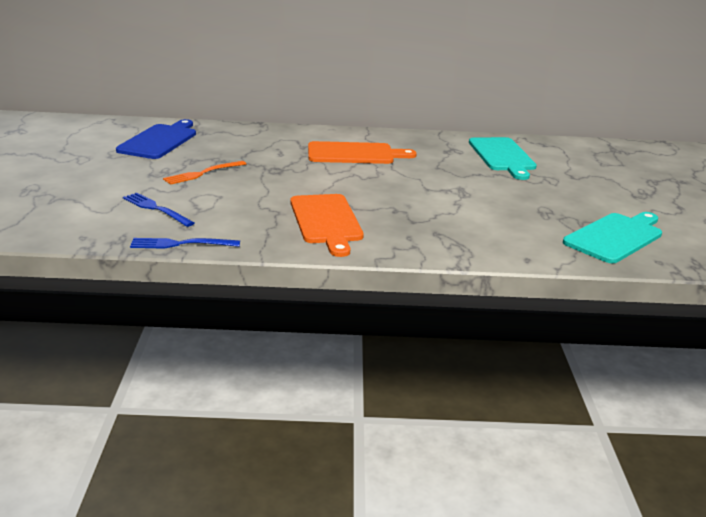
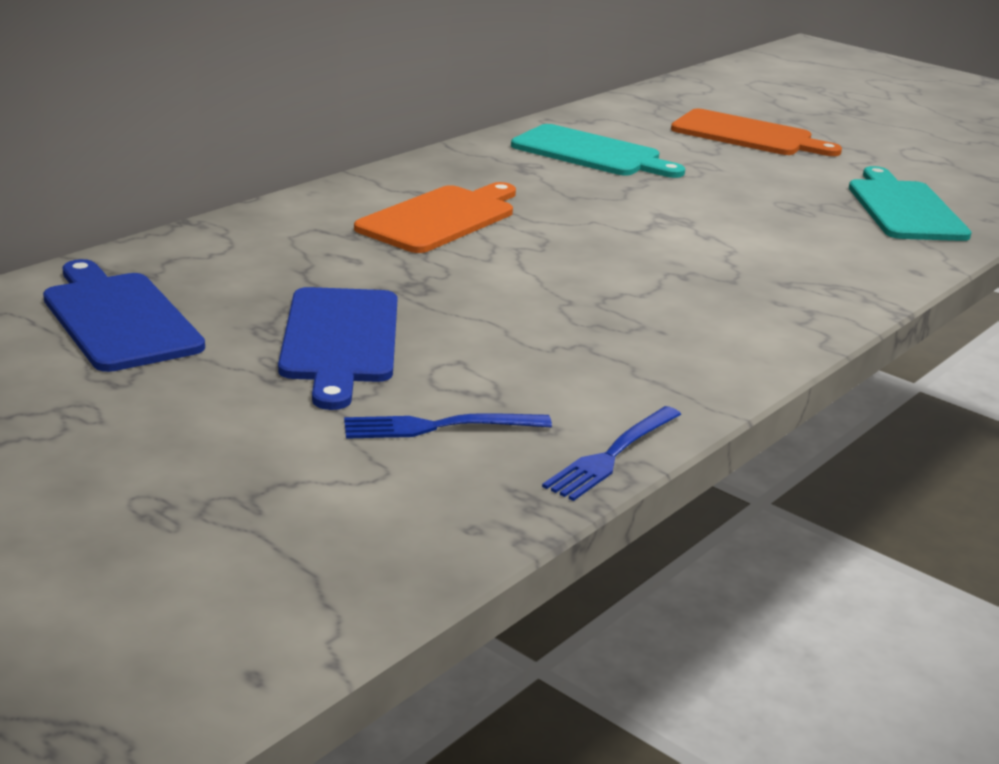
camera: 50 degrees left, 0 degrees up
orange fork [163,161,246,185] -> blue cutting board [278,287,398,410]
orange cutting board [290,194,364,257] -> orange cutting board moved to [671,109,842,156]

